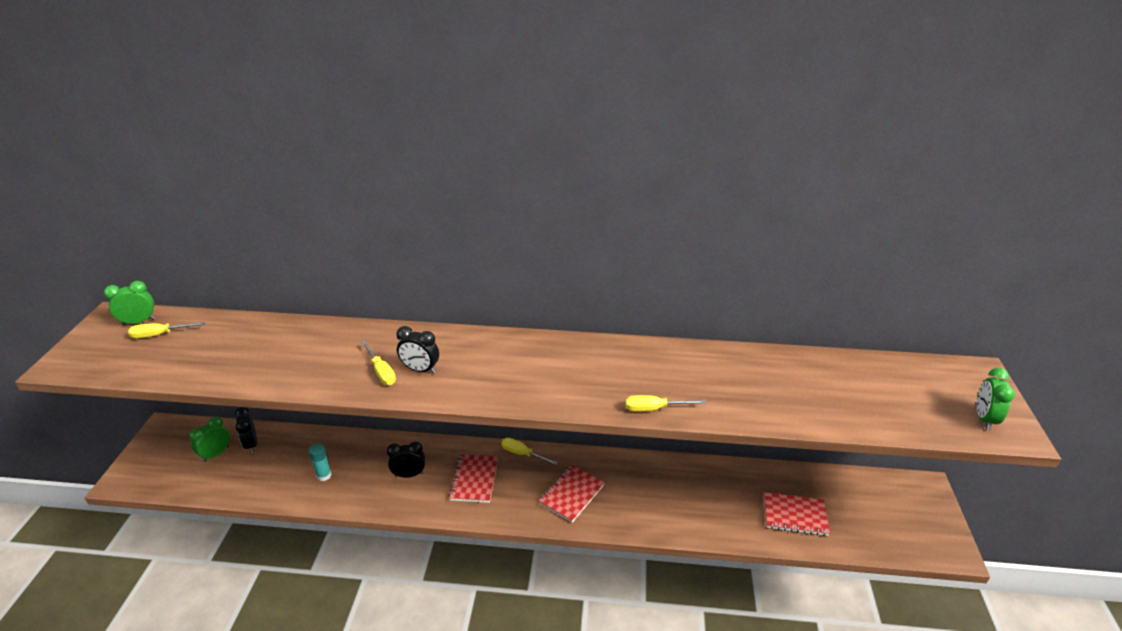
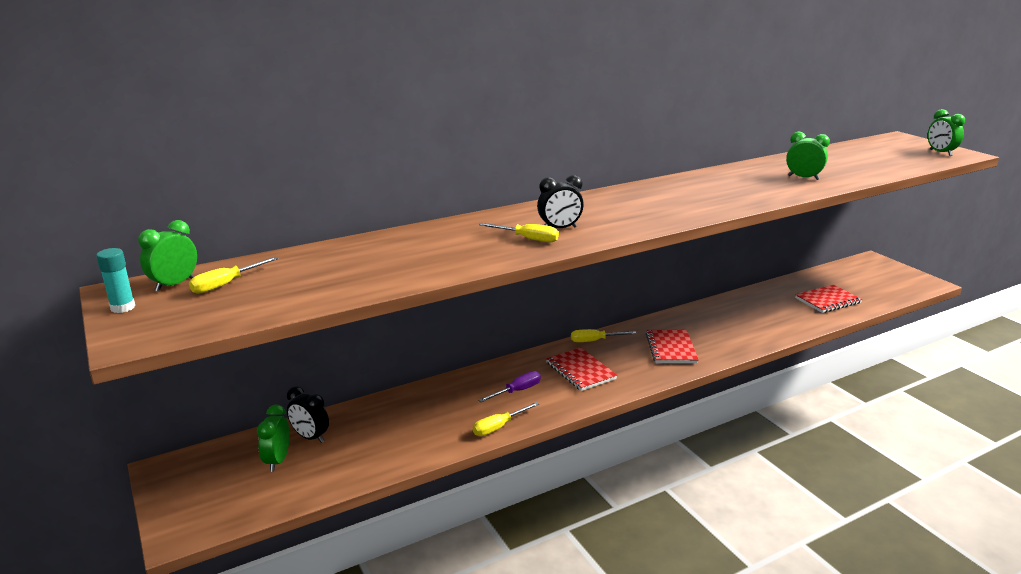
camera: 35 degrees left, 10 degrees down
turquoise glue stick [309,444,332,481] -> turquoise glue stick moved to [96,248,135,313]
black clock [386,442,425,478] -> purple screwdriver [478,371,541,402]
yellow screwdriver [625,395,706,412] -> yellow screwdriver moved to [473,402,539,436]
none -> green clock [786,132,830,180]

